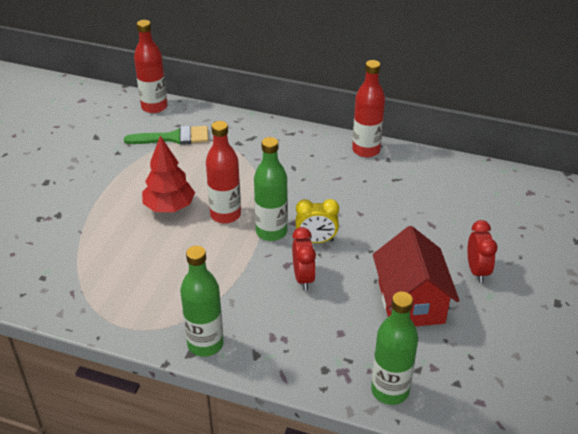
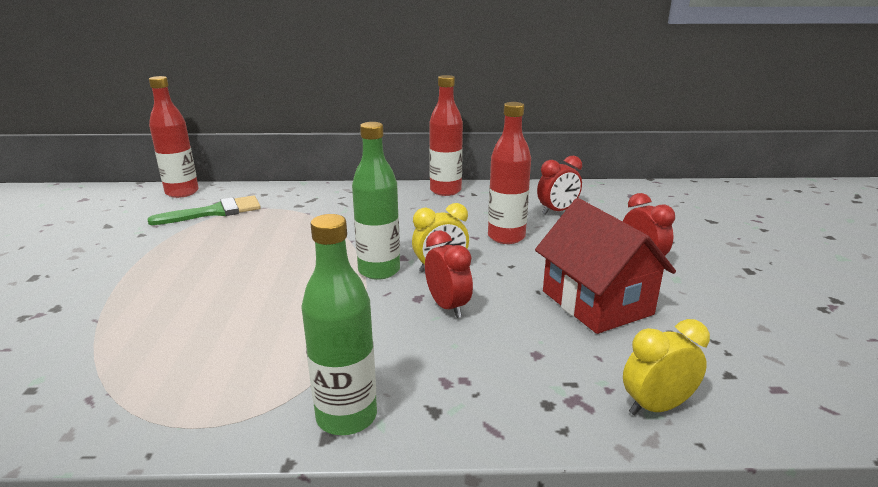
camera: 20 degrees left, 15 degrees down
red tree [142,135,195,212] -> none
red bottle [206,121,241,224] -> red bottle moved to [488,102,531,244]
green bottle [371,292,418,405] -> yellow clock [623,319,710,415]
none -> red clock [537,156,582,215]

